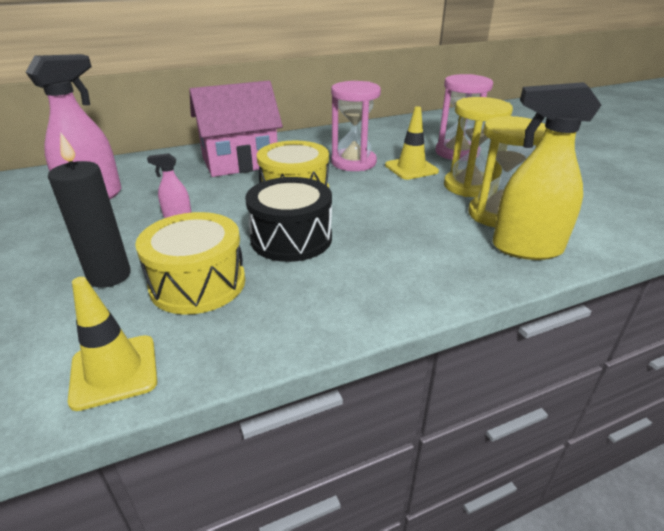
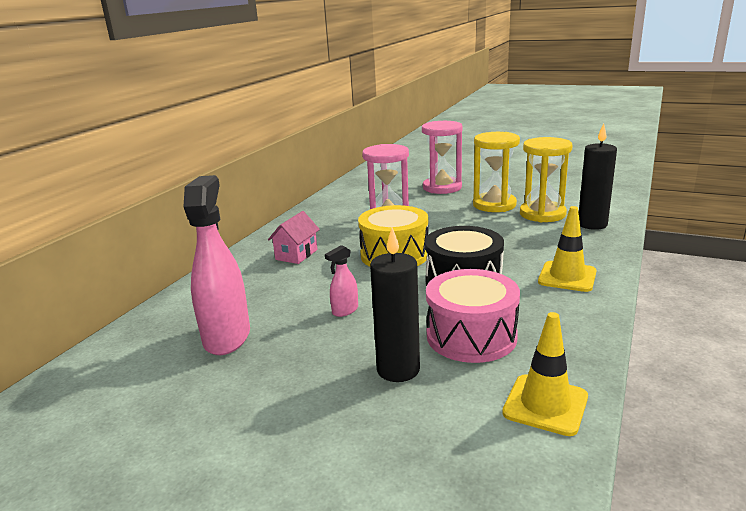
camera: 40 degrees left, 10 degrees down
yellow drum [135,212,245,315] -> pink drum [426,269,520,363]
pink house [189,81,283,177] -> pink house [268,211,320,264], size x0.49
yellow traffic cone [385,106,439,180] -> yellow traffic cone moved to [538,206,597,292]
yellow spray bottle [492,82,601,260] -> black candle [579,123,617,230]

